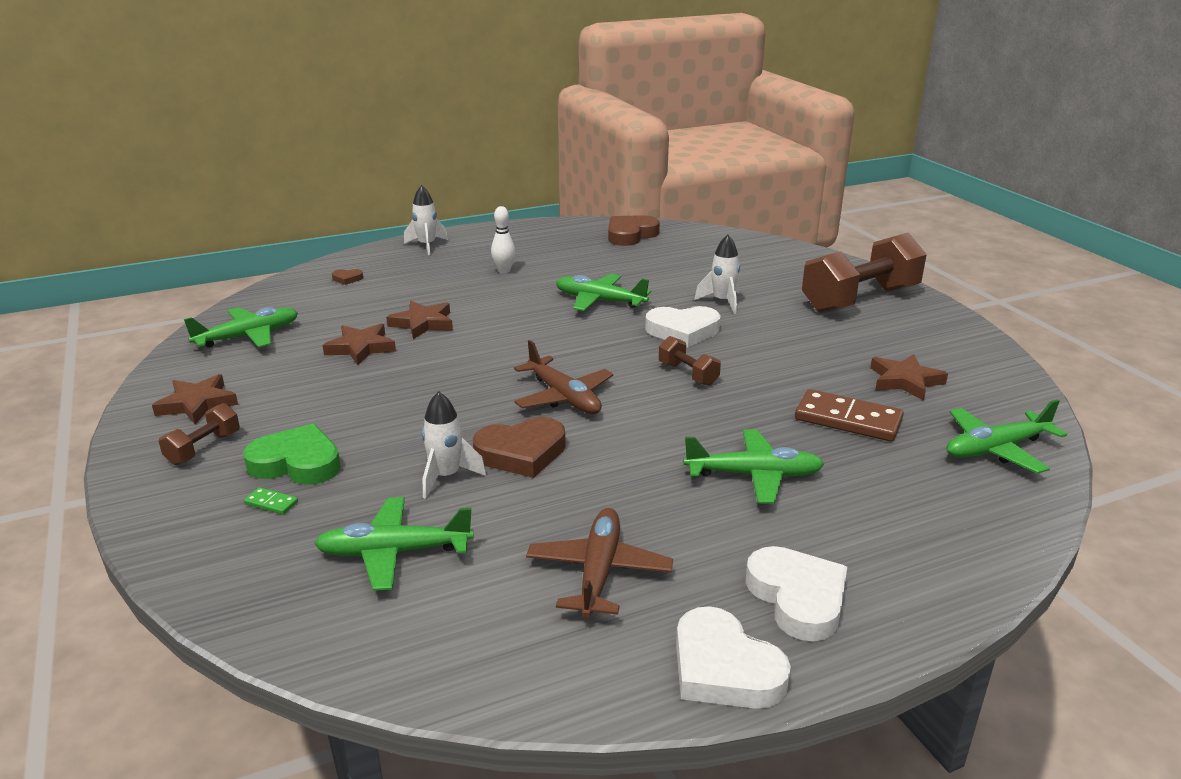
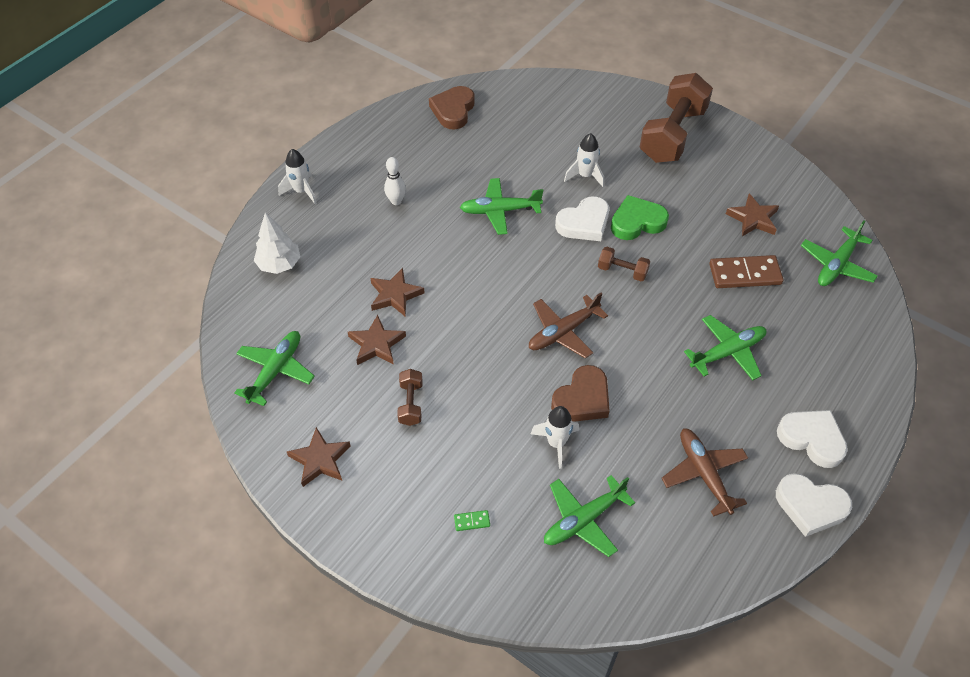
camera: 30 degrees left, 25 degrees up
brown dumbbell [159,403,240,465] -> brown dumbbell moved to [397,369,423,426]
green heart [243,424,341,484] -> green heart moved to [611,195,669,240]
brown heart [332,269,363,285] -> white tree [254,213,300,274]
brown plane [514,340,613,414] -> brown plane turned 120 degrees clockwise [529,293,608,358]

